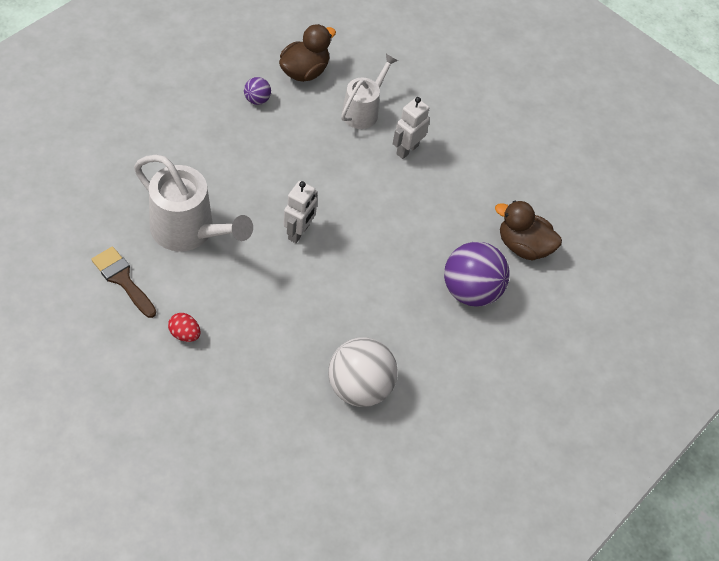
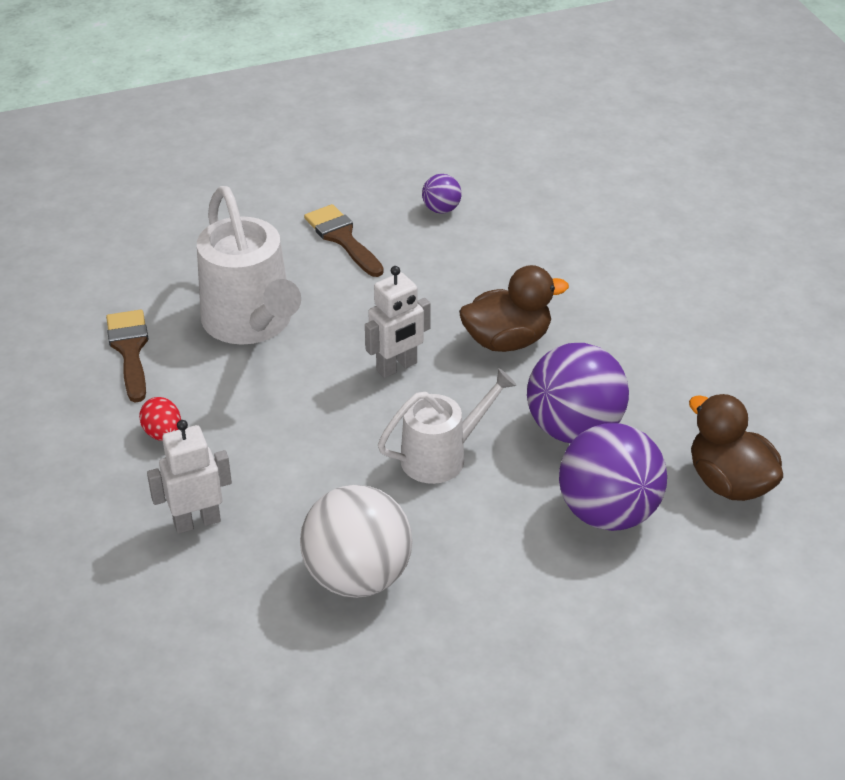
camera: 35 degrees right, 15 degrees down
brown duck [279,24,336,82] -> brown duck moved to [459,265,569,352]
white watering can [341,54,398,129] -> white watering can moved to [378,368,517,484]
white robot [393,97,430,159] -> white robot moved to [147,420,232,534]
none -> brown brush [304,204,384,277]
none -> purple ball [527,343,629,443]

